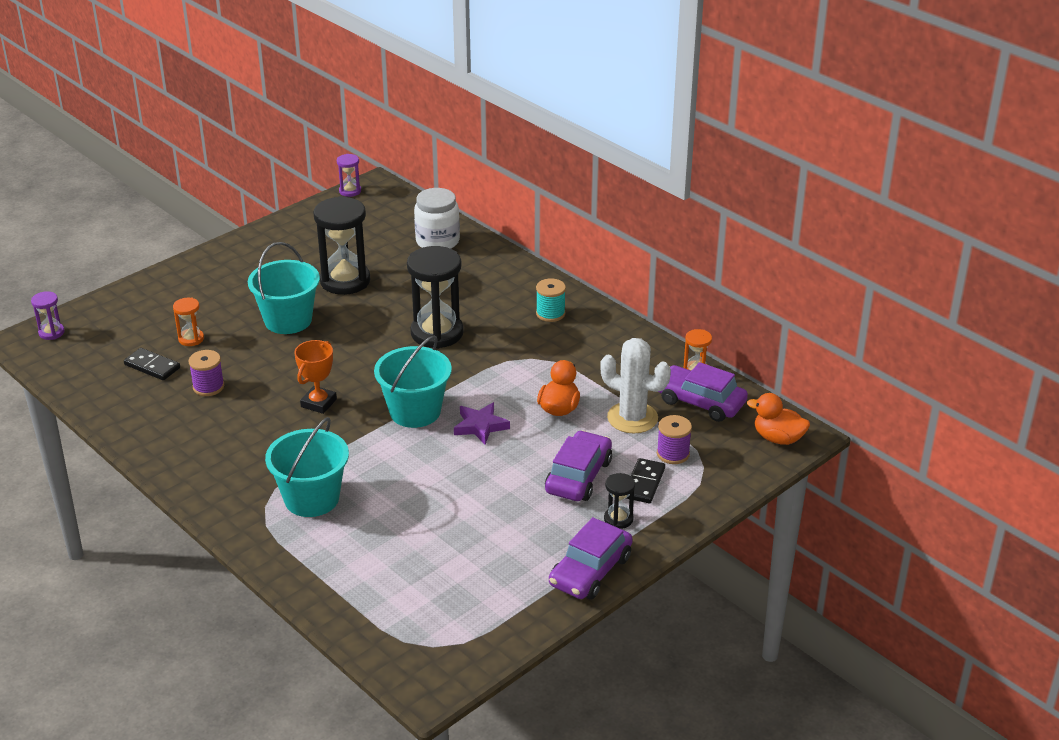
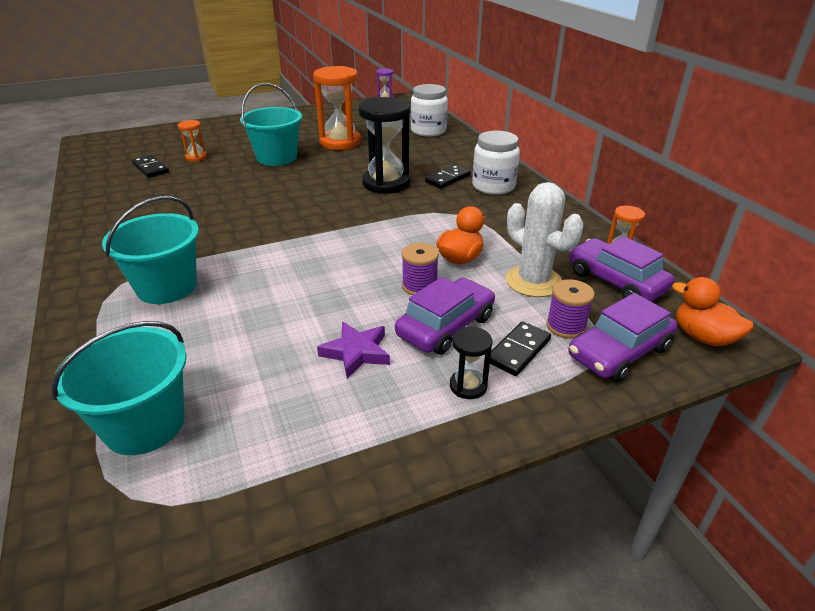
camera: 20 degrees right, 0 degrees up
purple hourglass [31,291,65,340] -> none
purple spool [189,350,224,396] -> purple spool moved to [402,243,439,295]
orange trophy [294,340,337,414] -> none
black hourglass [313,196,370,295] -> orange hourglass [313,66,361,150]
turquoise bucket [374,336,452,428] -> turquoise bucket moved to [51,321,187,455]
purple star [454,402,510,445] -> purple star moved to [317,322,390,379]
turquoise spool [536,279,566,322] -> white jar [472,131,520,195]
purple car [549,517,633,599] -> purple car moved to [568,293,677,382]
none -> black domino [425,165,471,189]

